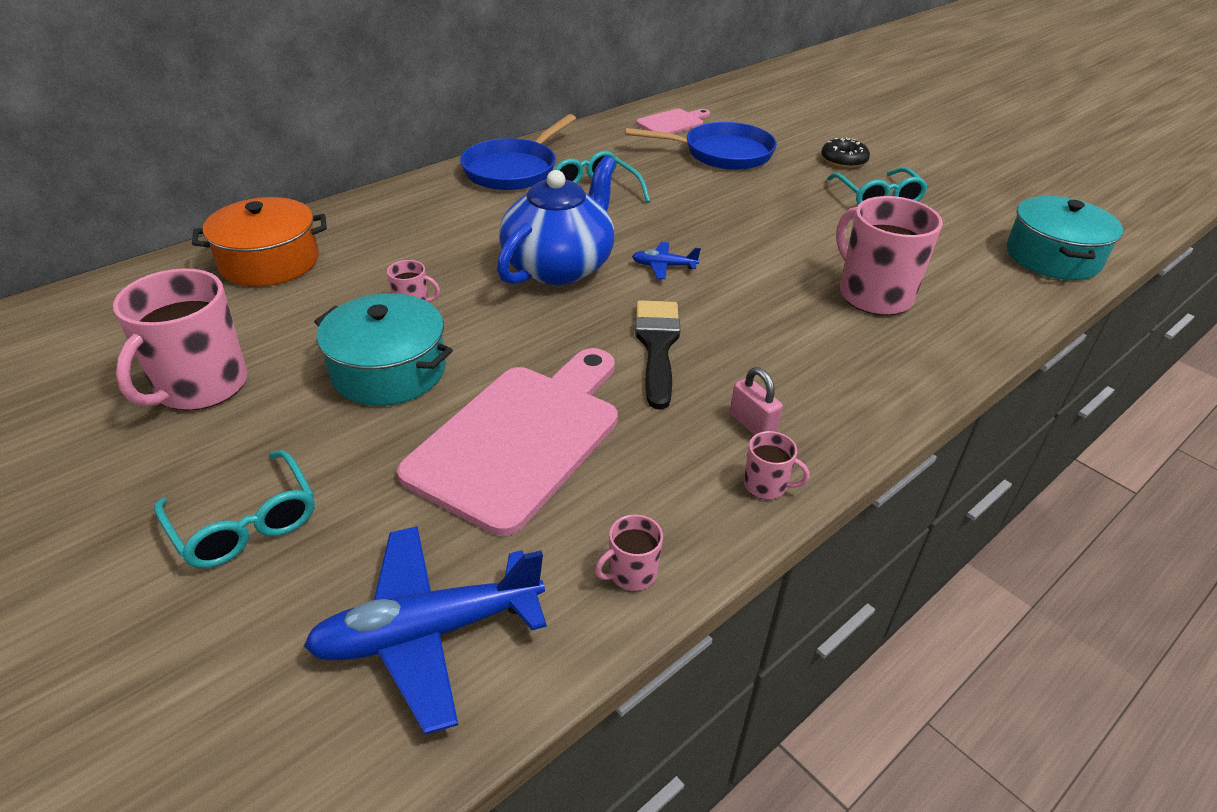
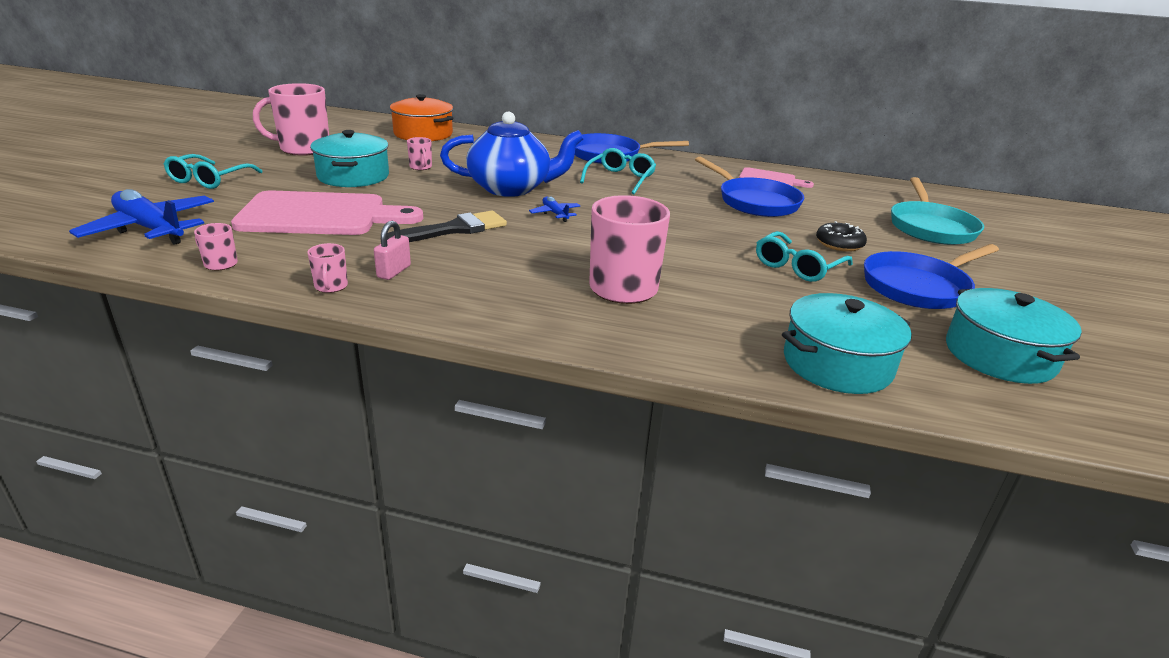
camera: 55 degrees right, 10 degrees down
none -> blue pan [864,244,999,309]
none -> turquoise pan [891,177,984,245]
none -> turquoise pot [946,288,1082,384]

